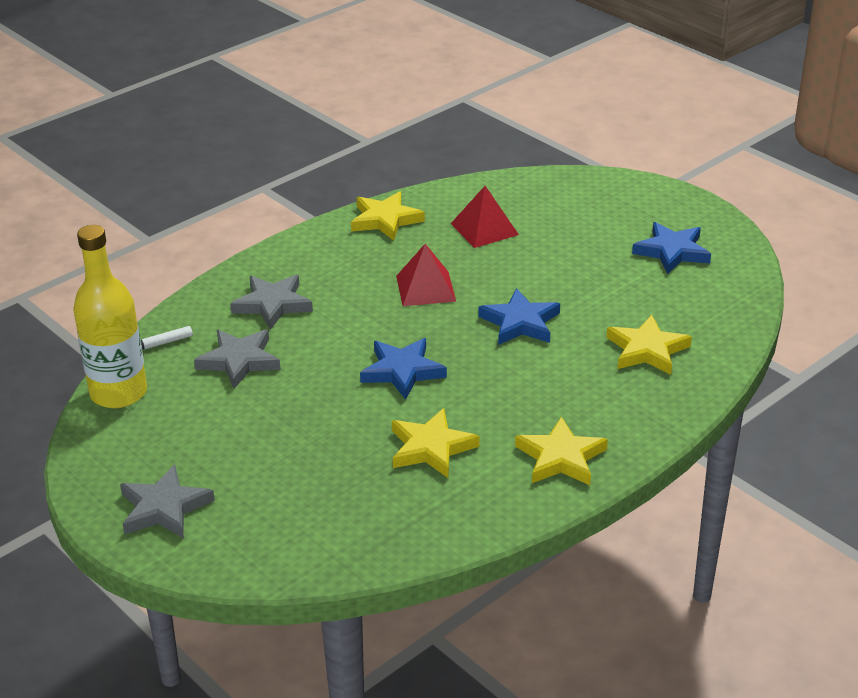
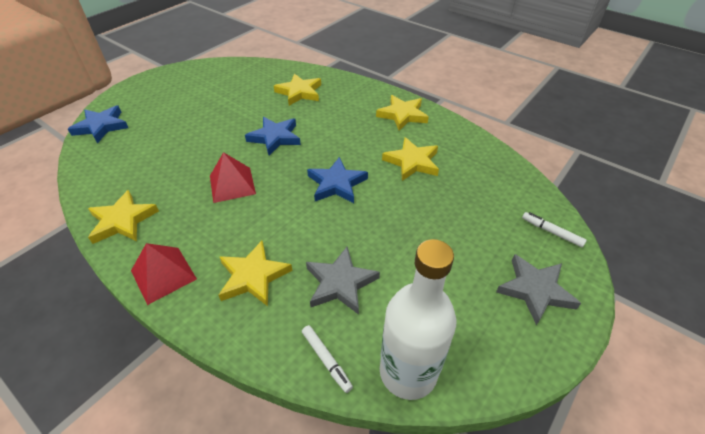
camera: 100 degrees left, 10 degrees up
yellow bottle [73,225,147,408] -> white bottle [380,239,456,400]
grey star [230,275,313,330] -> yellow star [219,241,293,306]
red pyramid [451,186,519,248] -> red pyramid moved to [131,243,197,305]
blue star [632,222,711,274] -> blue star moved to [68,106,128,143]
none -> white marker [522,212,587,247]

